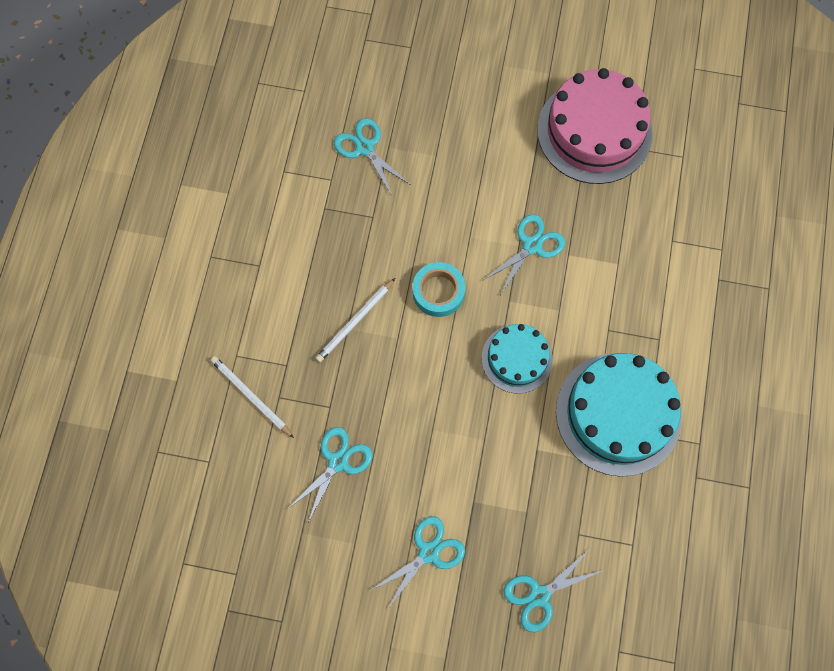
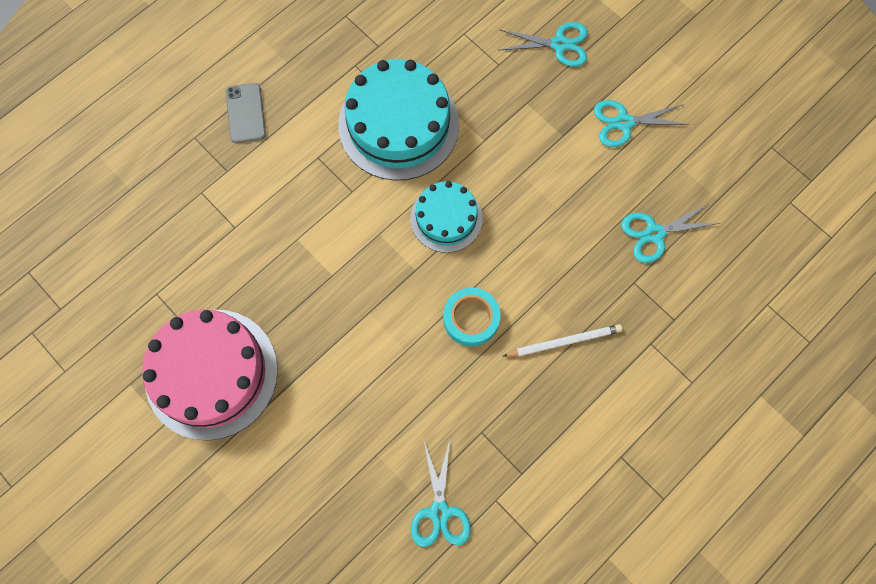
camera: 145 degrees left, 0 degrees up
white pencil [210,356,294,438] -> none
turquoise scissors [482,214,565,295] -> none
none -> grey phone [225,83,266,143]

